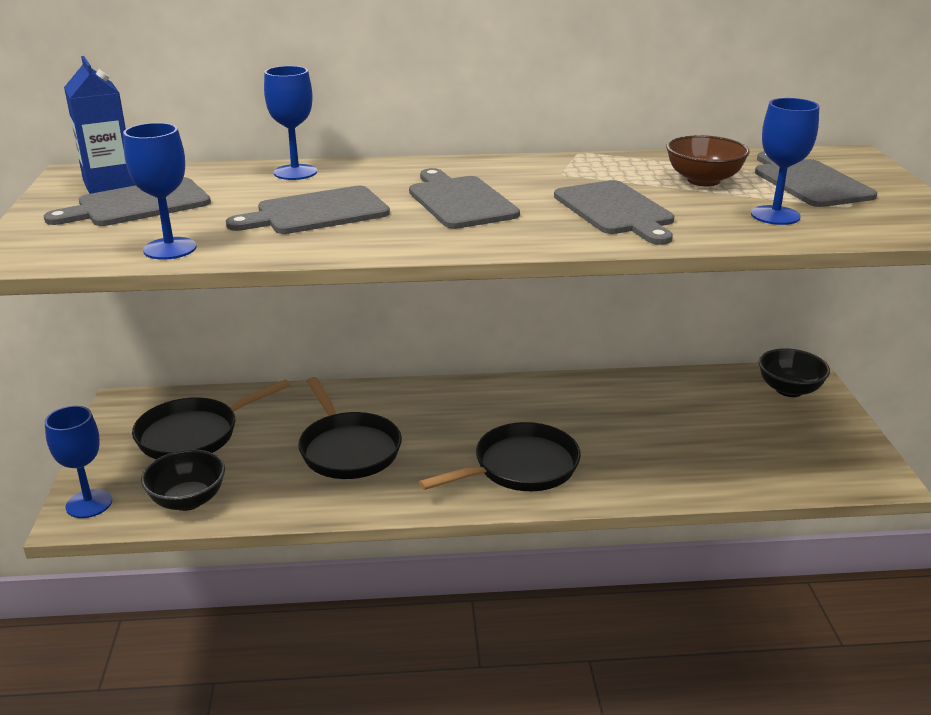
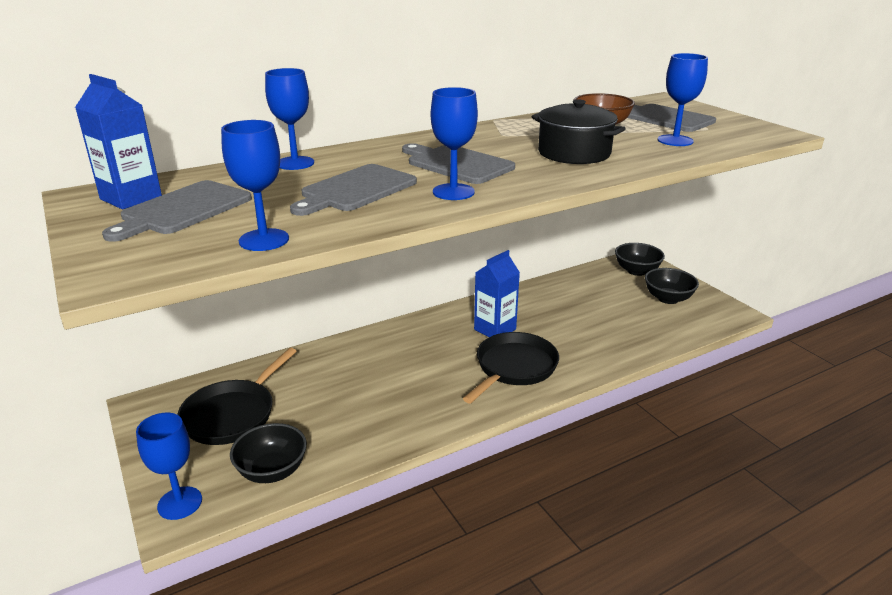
camera: 25 degrees left, 0 degrees up
black pan [298,377,402,479] -> none
grey cutting board [554,180,674,245] -> black pot [532,99,626,164]
none -> blue goblet [431,87,478,200]
none -> blue carton [474,250,520,337]
none -> black bowl [645,268,699,304]

